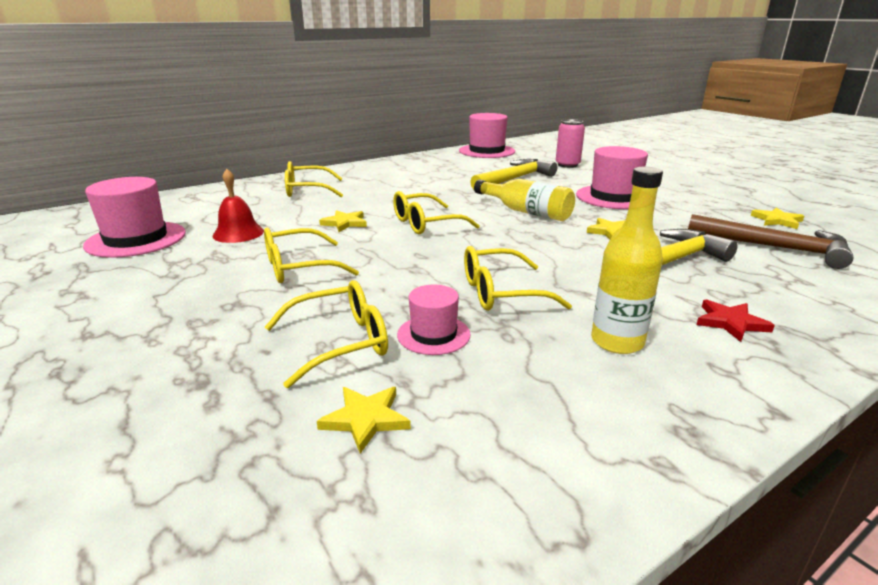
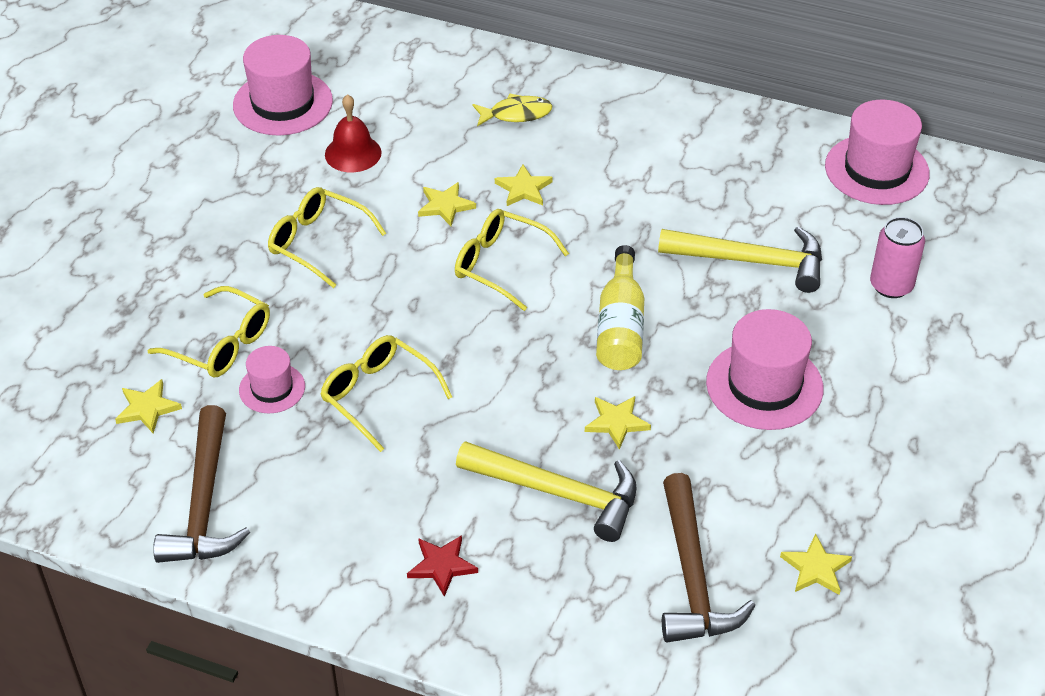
camera: 55 degrees right, 20 degrees up
yellow glasses [285,161,343,197] -> yellow fish [472,93,552,127]
yellow bottle [591,167,663,354] -> none
none -> brown hammer [153,405,250,563]
none -> yellow star [495,164,553,206]

